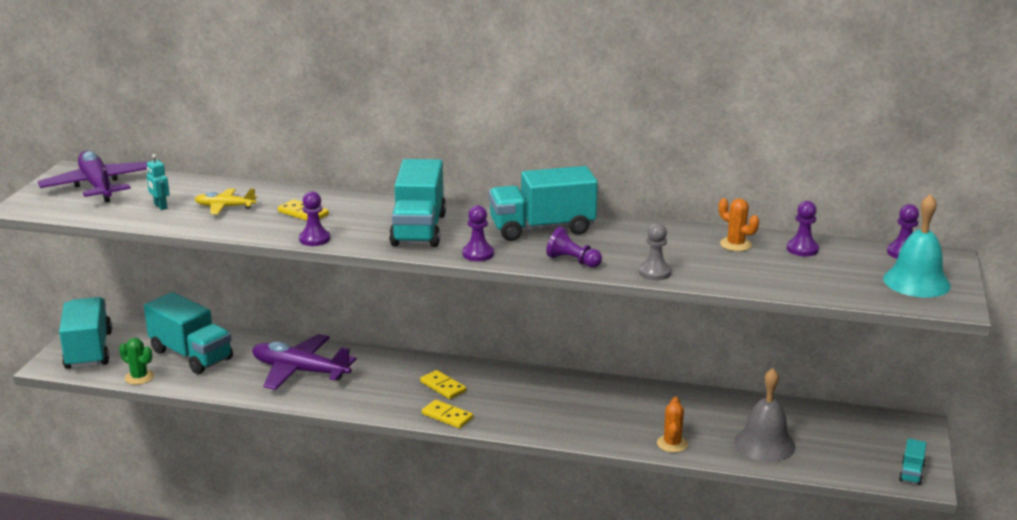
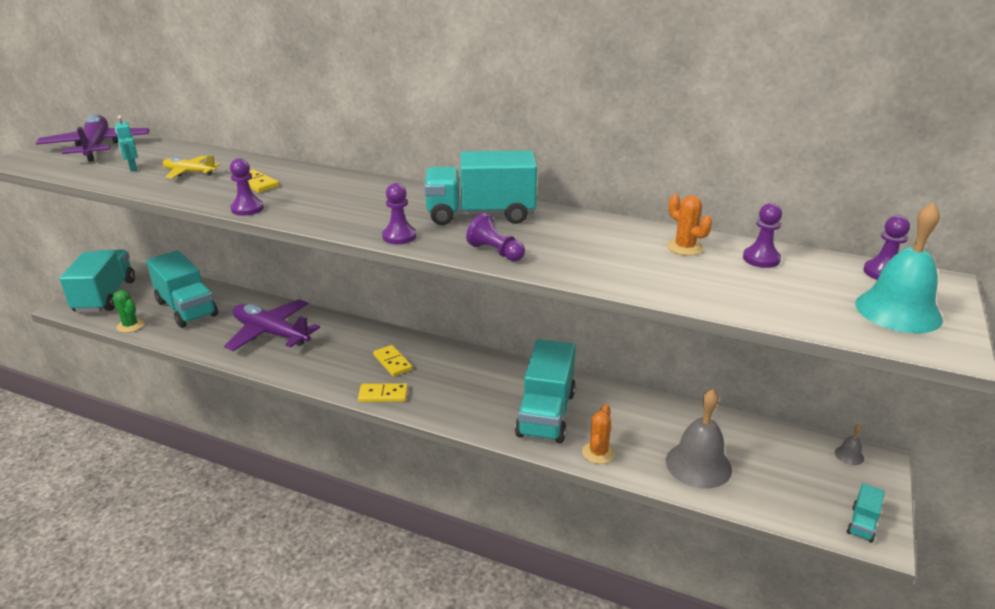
camera: 10 degrees right, 5 degrees up
turquoise truck [389,159,446,247] -> turquoise truck moved to [515,339,576,443]
yellow domino [422,400,473,428] -> yellow domino turned 45 degrees counterclockwise [358,383,408,402]
grey pawn [639,223,671,280] -> none
none -> grey bell [835,424,864,465]

